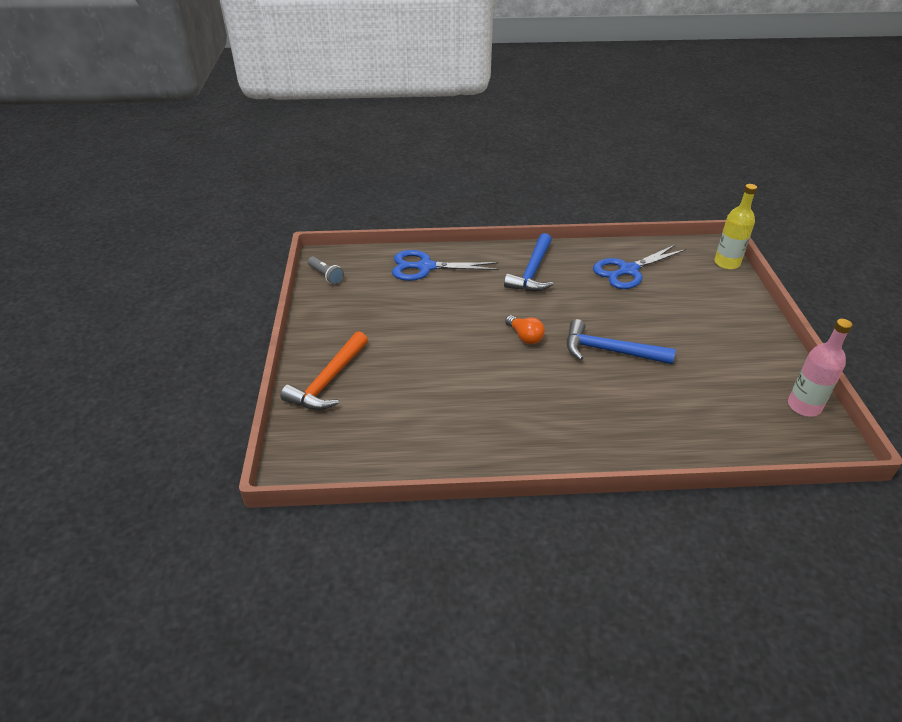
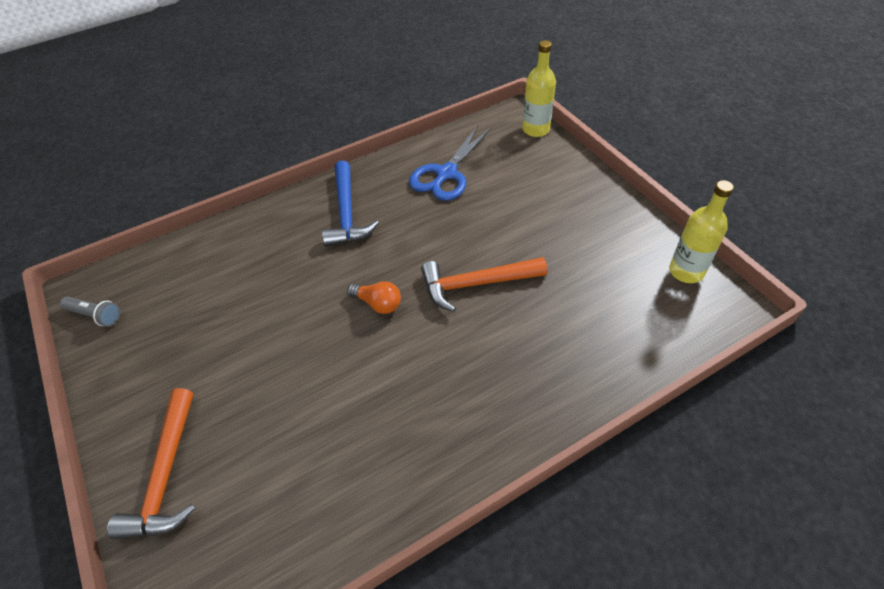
camera: 25 degrees left, 10 degrees up
blue scissors [392,250,499,281] -> none
blue hammer [567,319,676,364] -> orange hammer [421,257,547,312]
pink bottle [788,319,853,416] -> yellow bottle [669,180,734,283]

